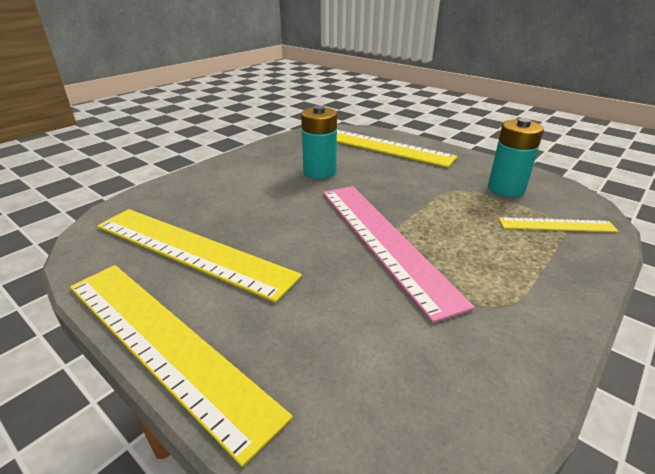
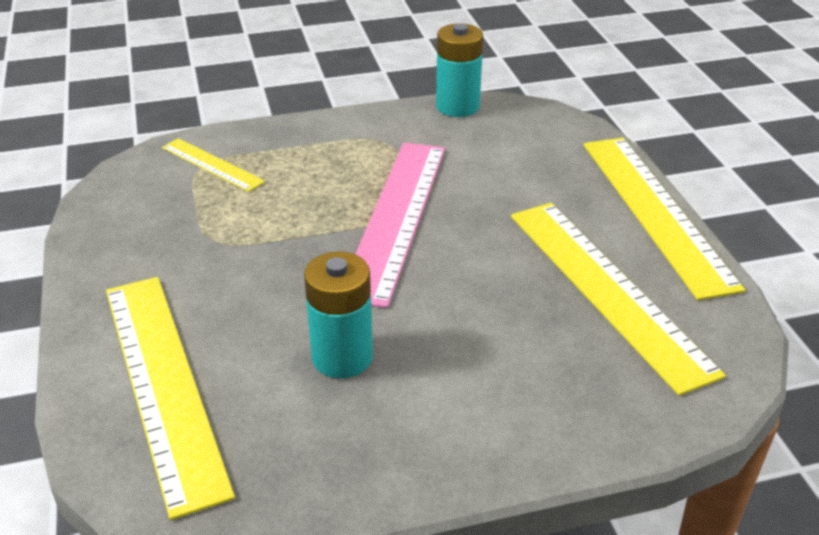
camera: 145 degrees left, 5 degrees up
turquoise battery [488,118,544,197] -> turquoise battery moved to [436,23,483,117]

